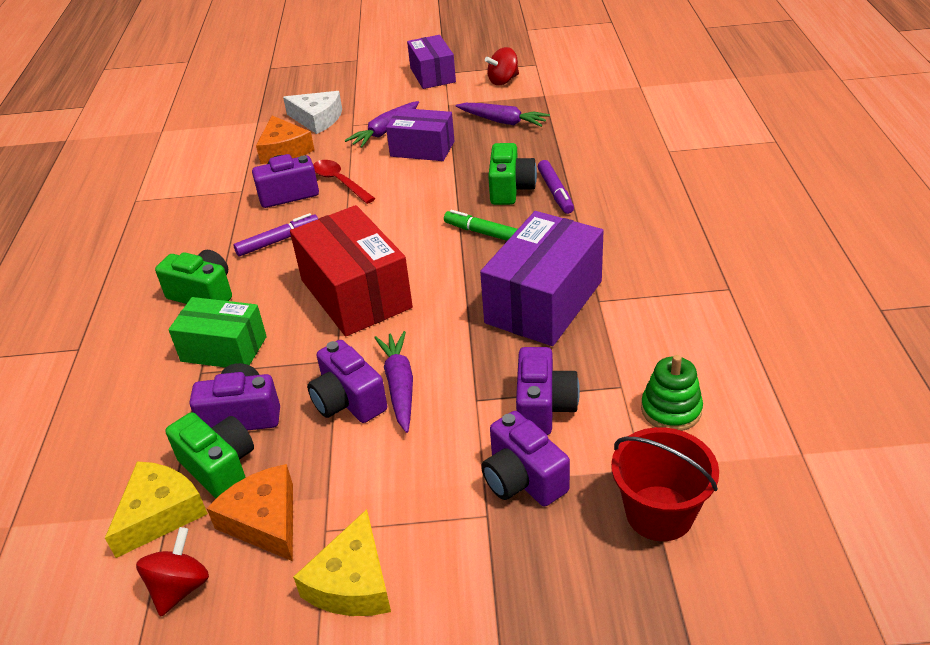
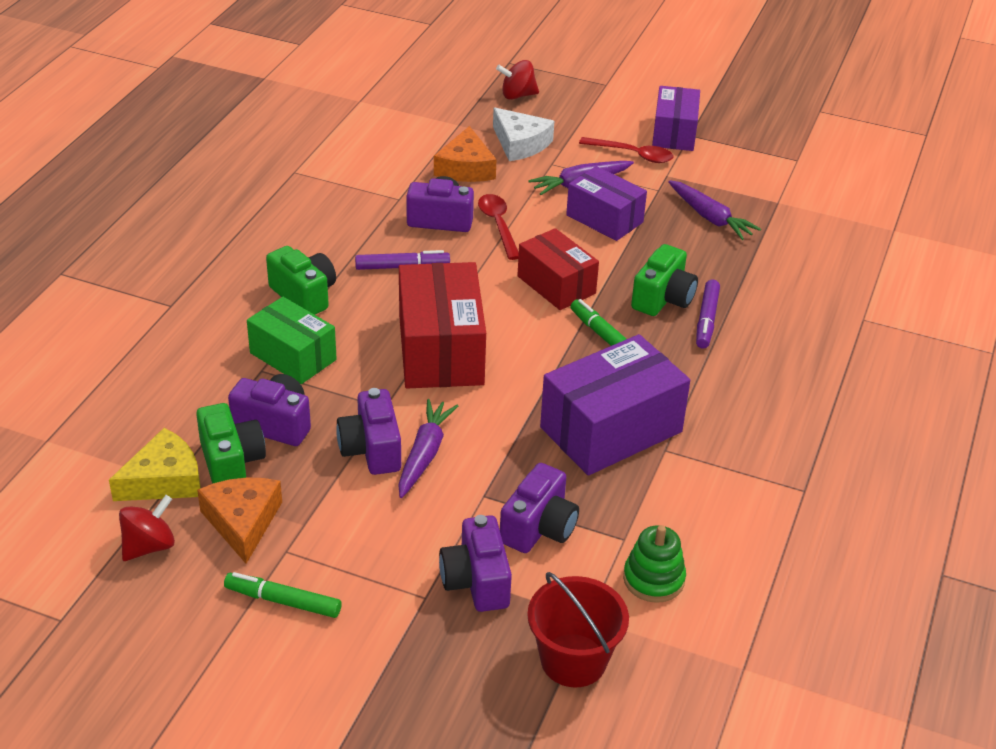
camera: 20 degrees right, 0 degrees up
yellow cheese [293,509,391,616] -> green marker [224,572,342,618]
red spinning top [485,47,519,85] -> red spinning top moved to [496,60,539,100]
none -> red box [517,228,599,310]
none -> red spoon [579,137,674,163]

